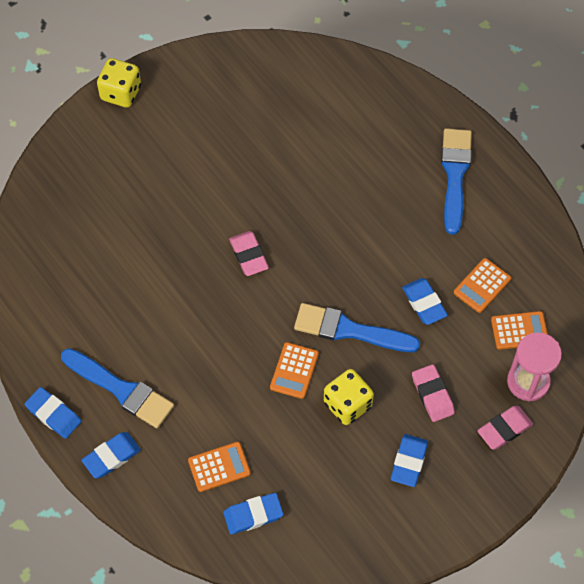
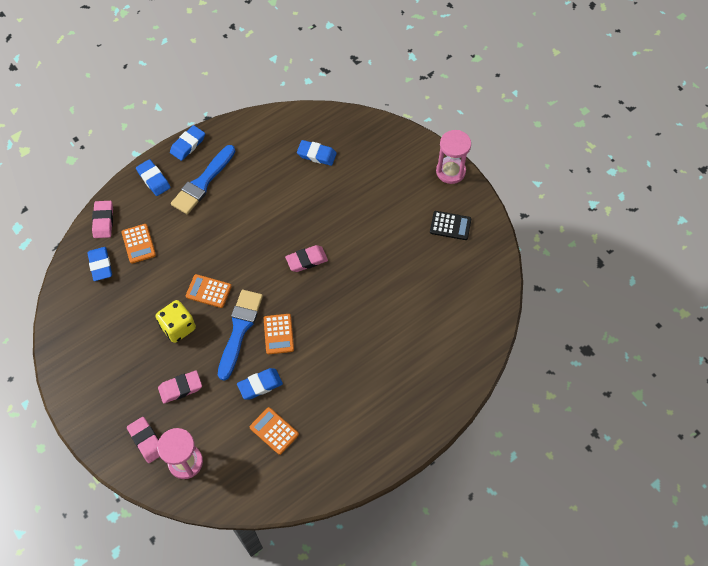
camera: 90 degrees right, 0 degrees up
yellow dice [97,58,141,107] -> pink hourglass [436,130,471,184]
blue eraser [391,434,428,487] -> blue eraser moved to [297,140,337,166]
blue brush [441,128,472,235] -> none
orange calculator [491,311,548,350] -> orange calculator moved to [264,314,294,354]
none -> pink eraser [92,201,113,238]
none -> black calculator [430,211,471,240]

